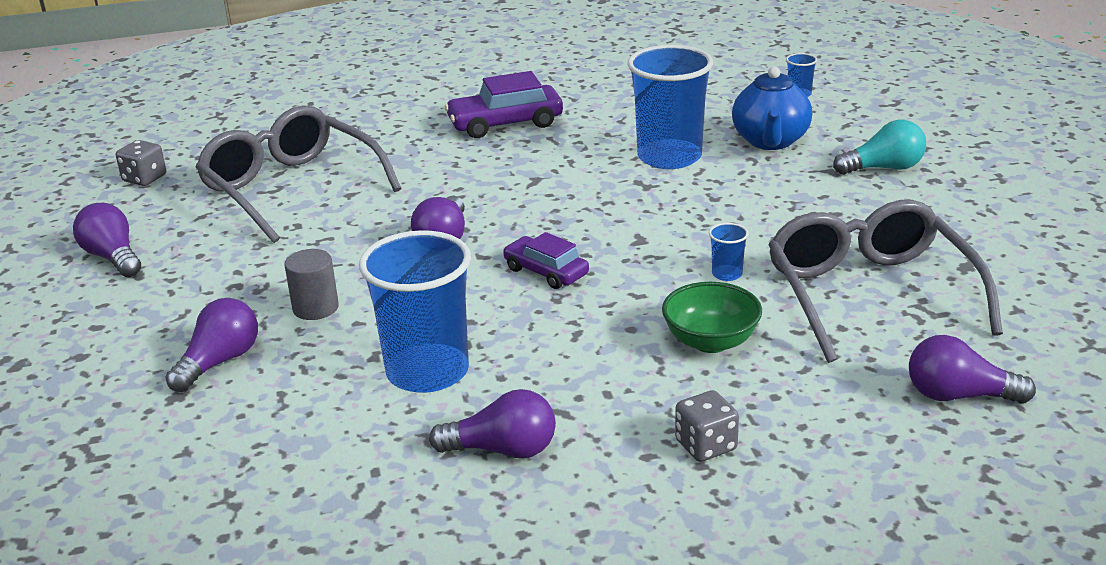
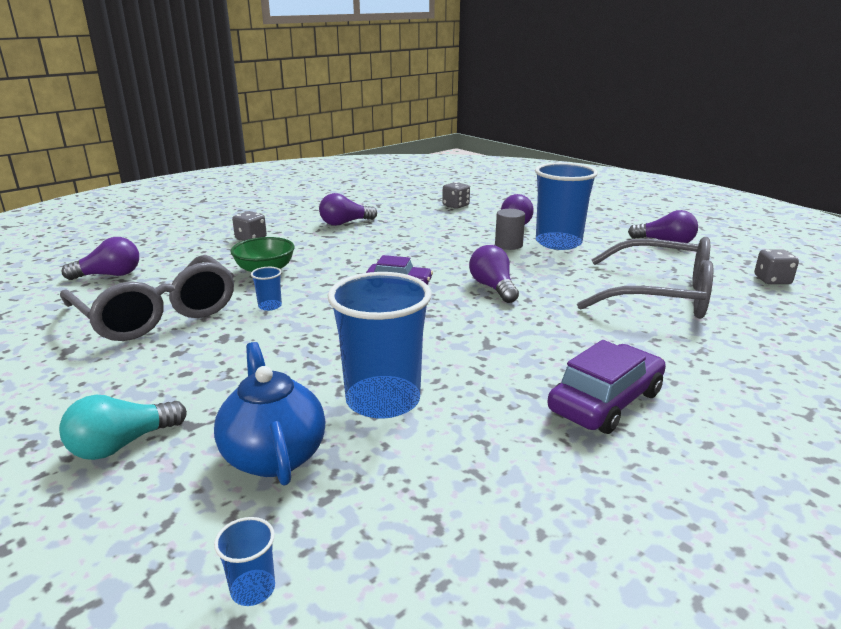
camera: 150 degrees right, 5 degrees down
blue cup [359,230,471,393] -> blue cup moved to [535,162,598,250]
none -> grey dice [442,182,470,209]

